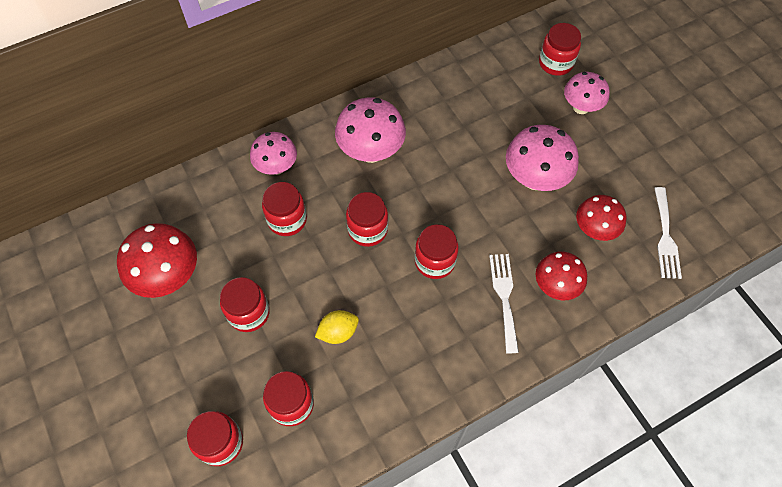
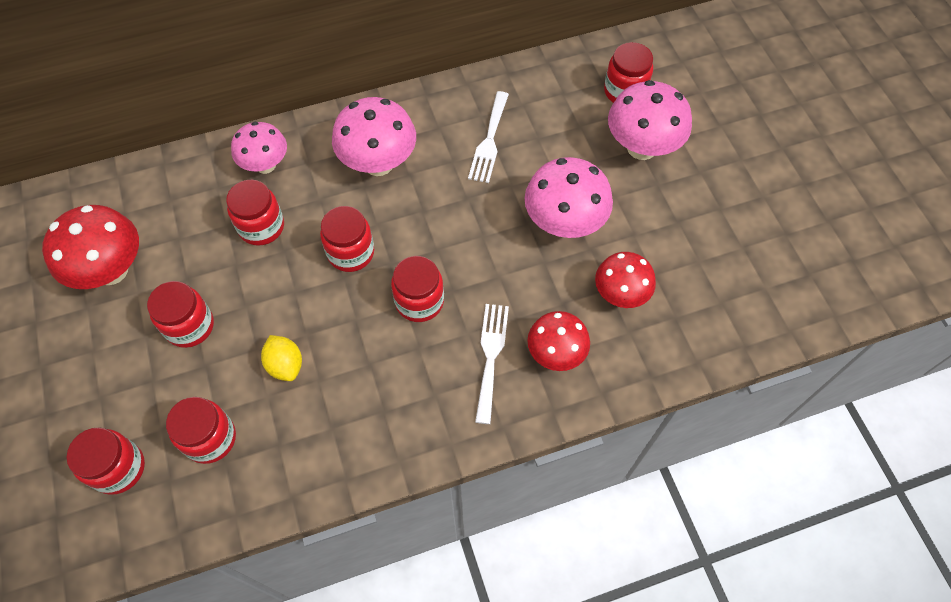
camera: 10 degrees right, 0 degrees up
yellow lemon [315,310,359,344] -> yellow lemon turned 75 degrees clockwise [261,335,302,381]
pink mushroom [564,72,610,114] -> pink mushroom [608,80,692,160], size x1.50
white fork [654,187,682,279] -> white fork moved to [468,91,509,183]

